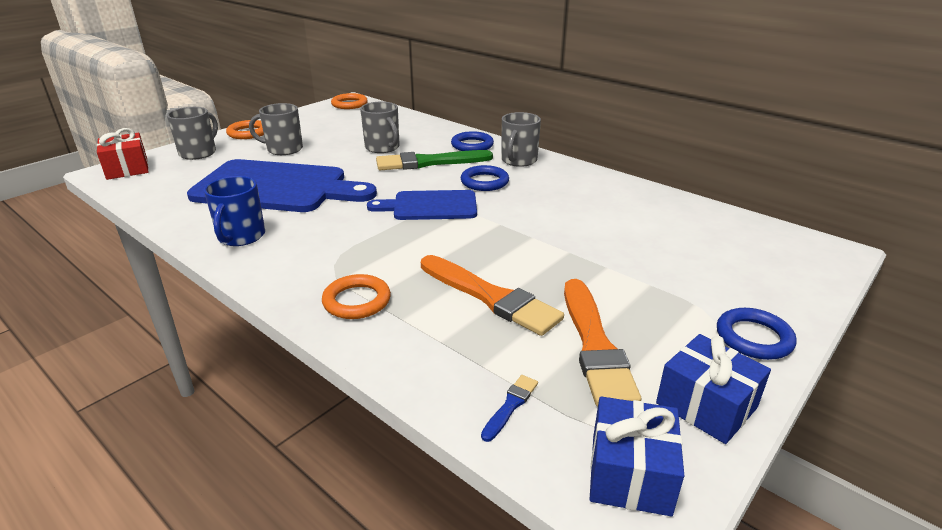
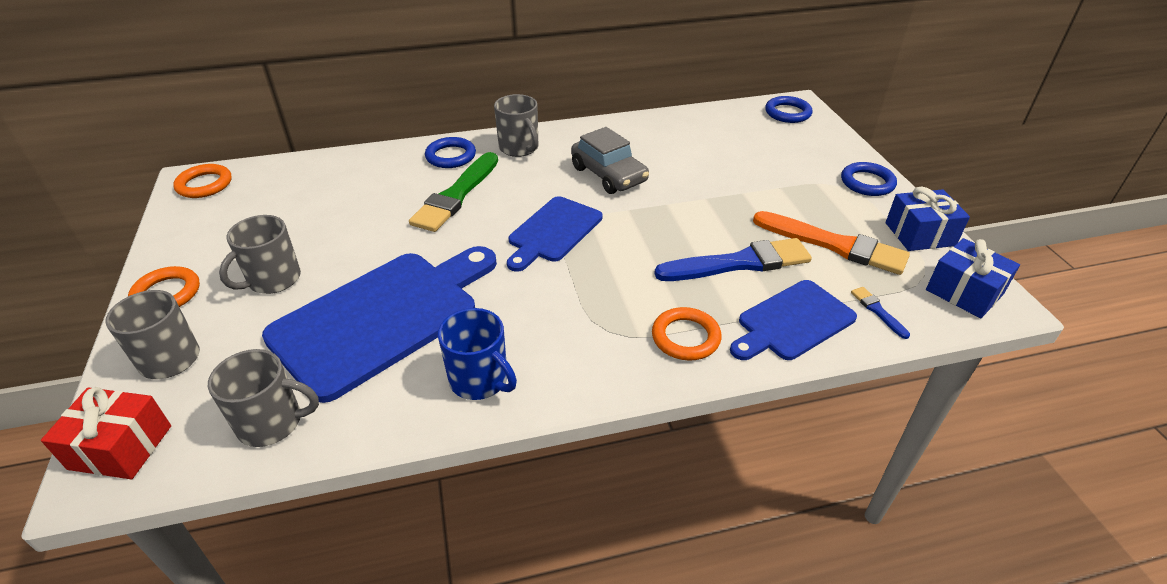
camera: 55 degrees left, 10 degrees up
grey mug [360,102,400,153] -> grey mug moved to [208,349,319,447]
orange brush [421,255,564,336] -> blue brush [654,238,812,281]
blue ring [461,165,509,191] -> blue ring moved to [765,96,813,123]
none -> grey car [571,127,649,194]
none -> blue cutting board [730,280,857,360]

